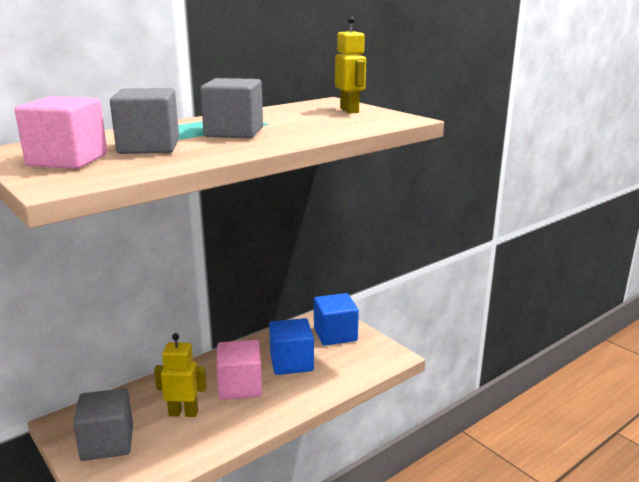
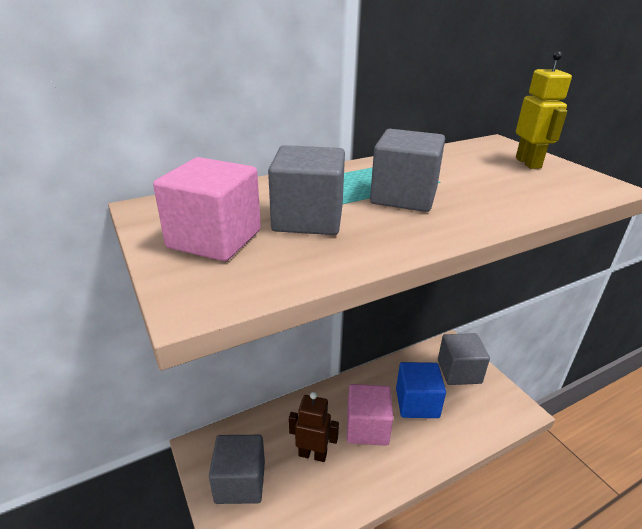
camera: 10 degrees right, 10 degrees up
yellow robot [154,333,207,417] -> brown robot [289,392,339,462]
blue cube [314,293,359,346] -> grey cube [438,333,490,385]

